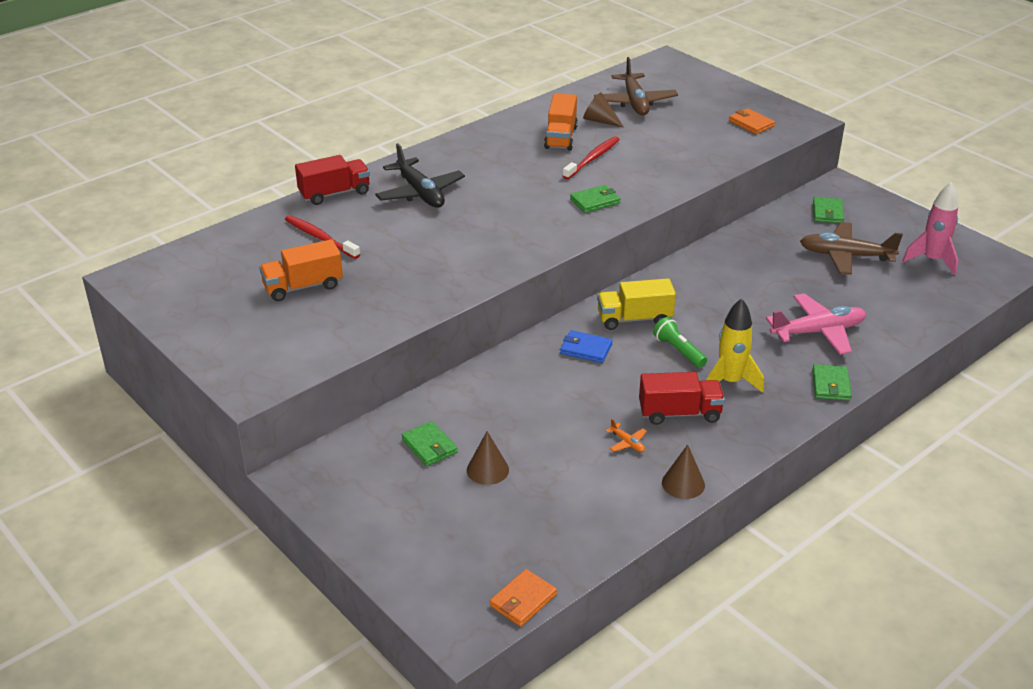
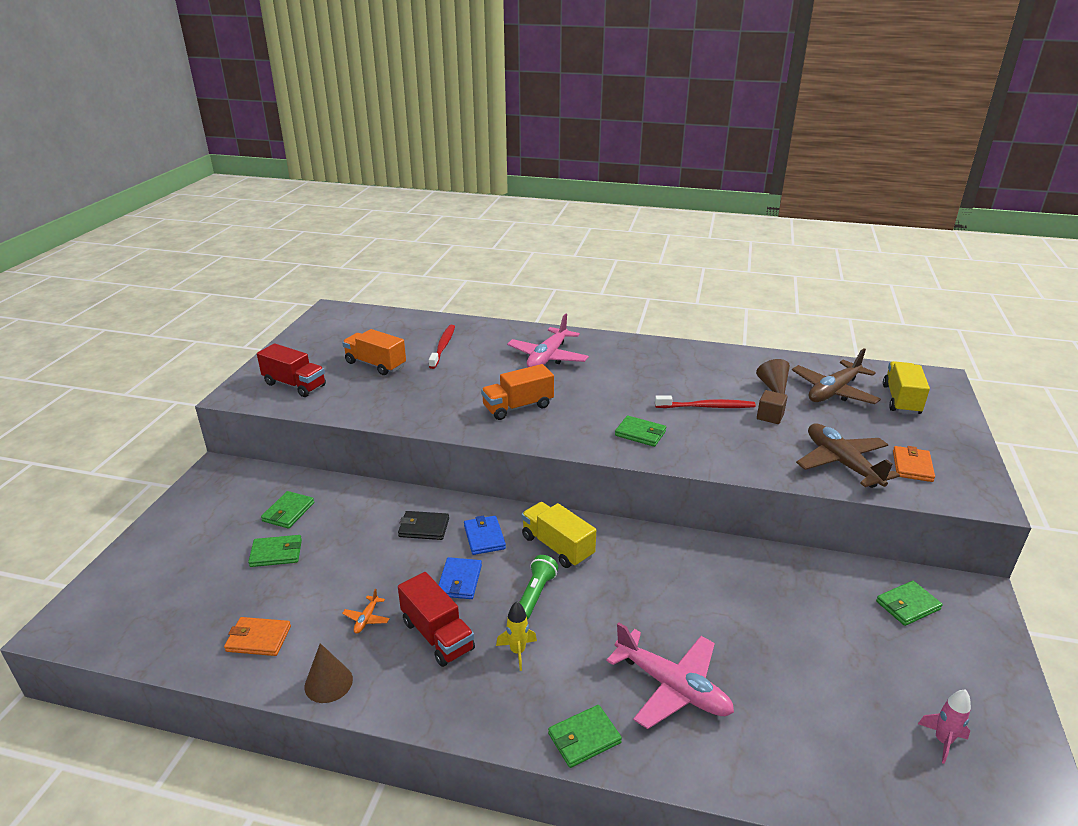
camera: 55 degrees right, 5 degrees down
red truck [295,155,370,205] -> red truck moved to [257,343,326,397]
black plane [375,143,465,208] -> pink plane [507,313,589,367]
brown cone [467,431,509,485] -> green wallet [248,535,302,567]
orange wallet [490,569,557,626] -> orange wallet moved to [224,617,291,656]
orange truck [544,93,578,151] -> orange truck moved to [481,364,554,420]
yellow rocket [707,298,764,393] -> yellow rocket [496,601,537,671], size x0.59
brown plane [800,222,903,275] -> brown plane moved to [796,424,900,488]
pink rocket [903,182,958,275] -> pink rocket [918,689,971,764], size x0.59
none -> black wallet [398,511,449,540]
none -> blue wallet [439,557,482,599]
none -> brown cube [757,390,788,424]
none -> yellow truck [883,361,930,415]

